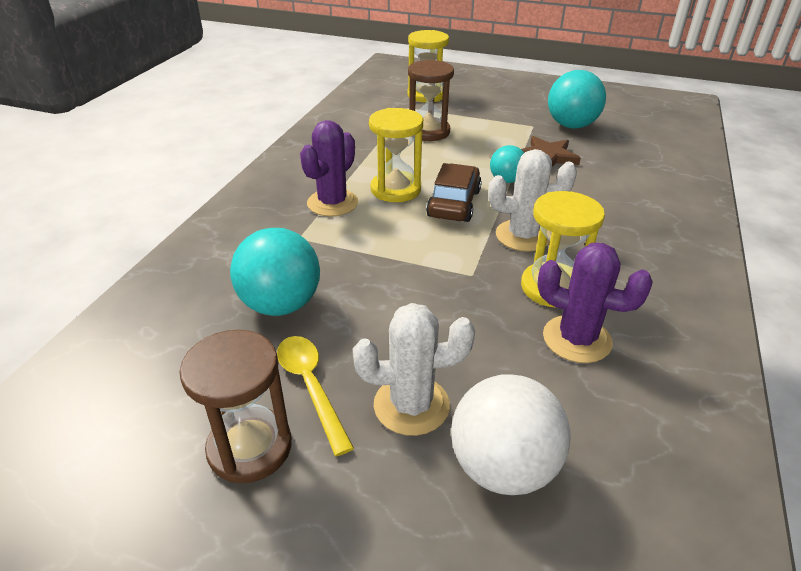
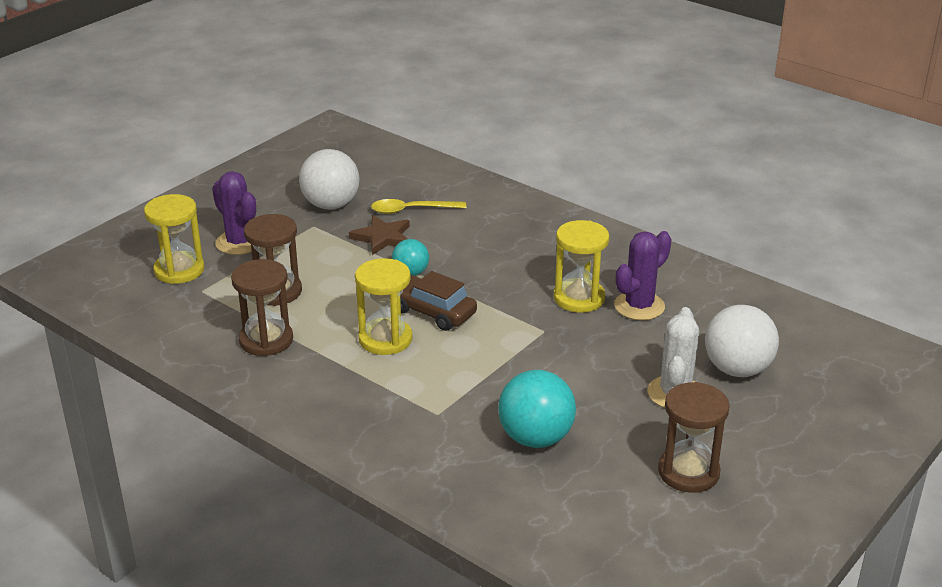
camera: 70 degrees left, 5 degrees down
yellow spoon [277,336,354,456] -> yellow spoon moved to [371,199,466,214]
purple cactus [300,120,358,217] -> purple cactus moved to [212,171,256,255]
white cactus [488,149,577,252] -> none
turquoise ball [548,70,606,128] -> white ball [299,149,360,209]
none -> brown hourglass [231,259,293,356]

